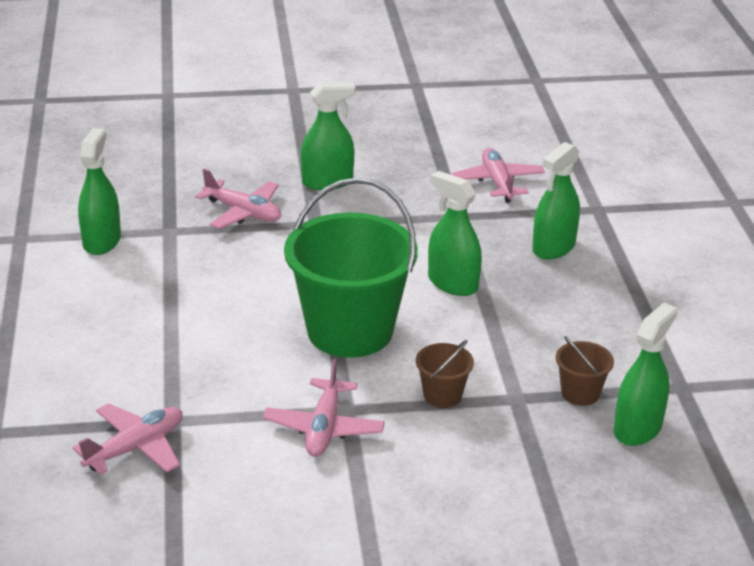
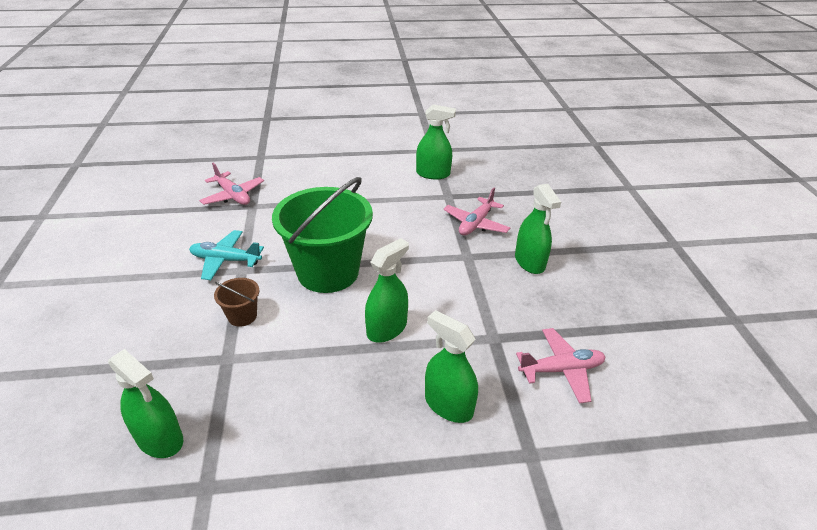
camera: 90 degrees right, 5 degrees up
pink plane [263,359,385,457] -> turquoise plane [189,230,264,280]
brown bucket [556,336,614,406] -> none

